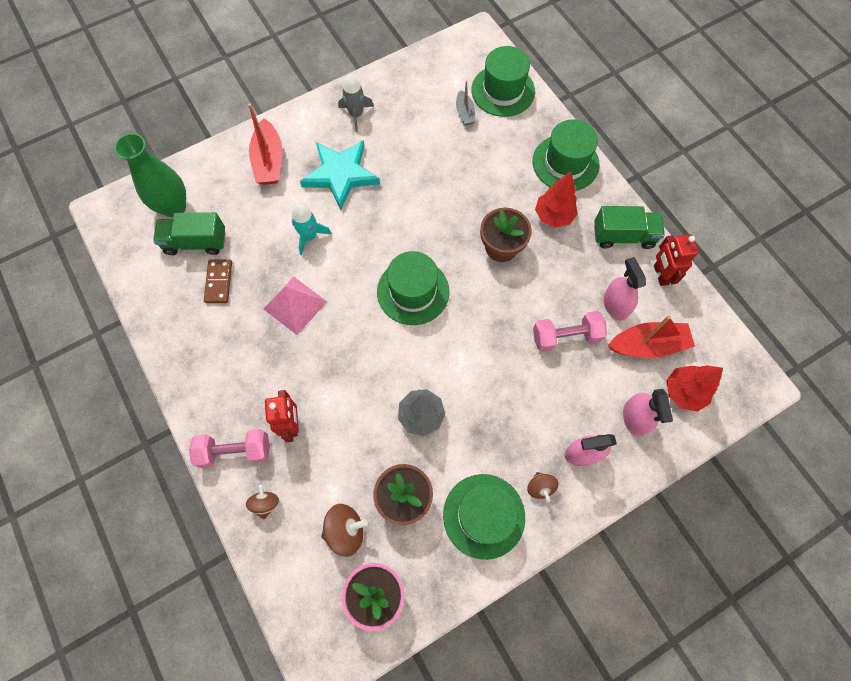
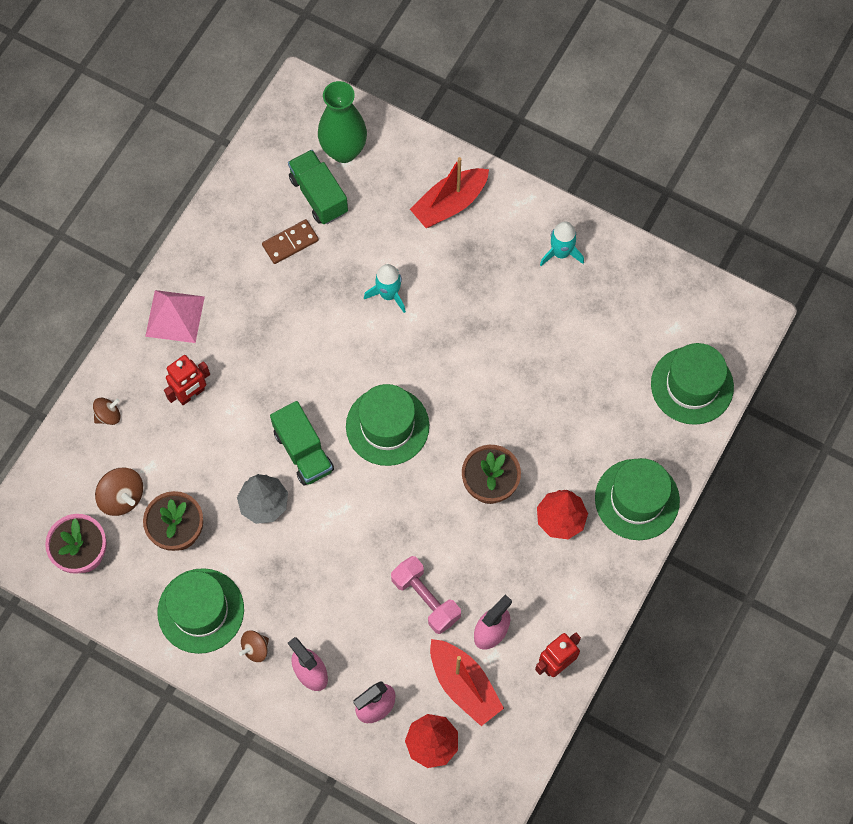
camera: 60 degrees right, 0 degrees up
pink dumbbell [189,429,270,468] -> none
pink pyramid [264,277,327,335] -> pink pyramid moved to [145,290,205,343]
turquoise star [300,140,380,210] -> none
grey rocket [338,74,374,131] -> turquoise rocket [540,221,584,266]
grey boat [456,80,476,126] -> none
green truck [594,206,665,249] -> green truck moved to [270,401,334,486]

